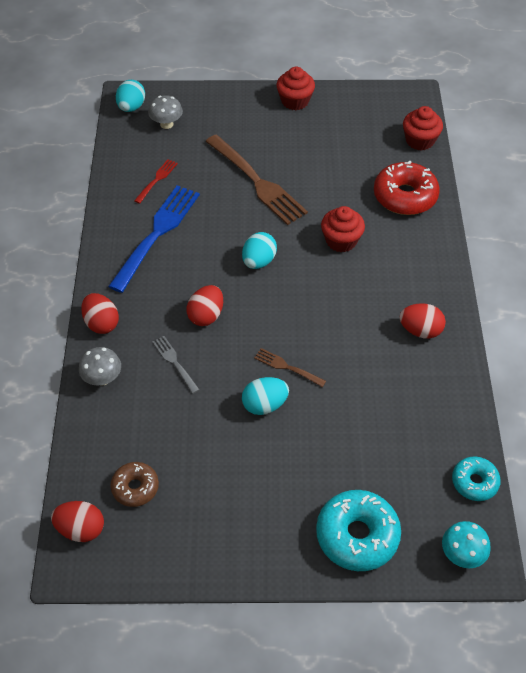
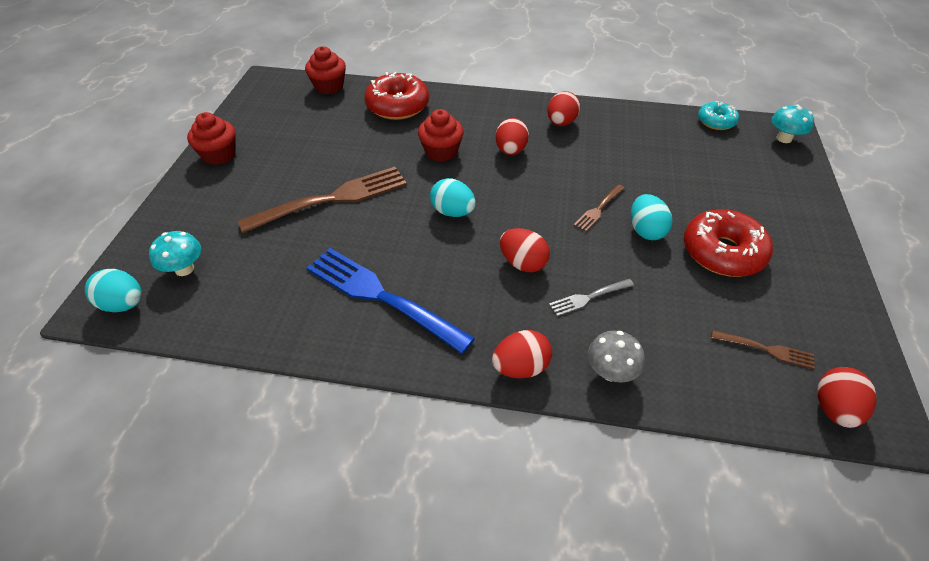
camera: 80 degrees left, 5 degrees down
brown donut [111,462,159,507] -> brown fork [711,330,815,369]
red fork [134,159,178,204] -> none
grey mushroom [148,95,183,129] -> turquoise mushroom [149,231,201,276]
turquoise donut [316,490,401,571] -> none
none -> red egg [495,118,529,155]
none -> red donut [684,209,773,277]

